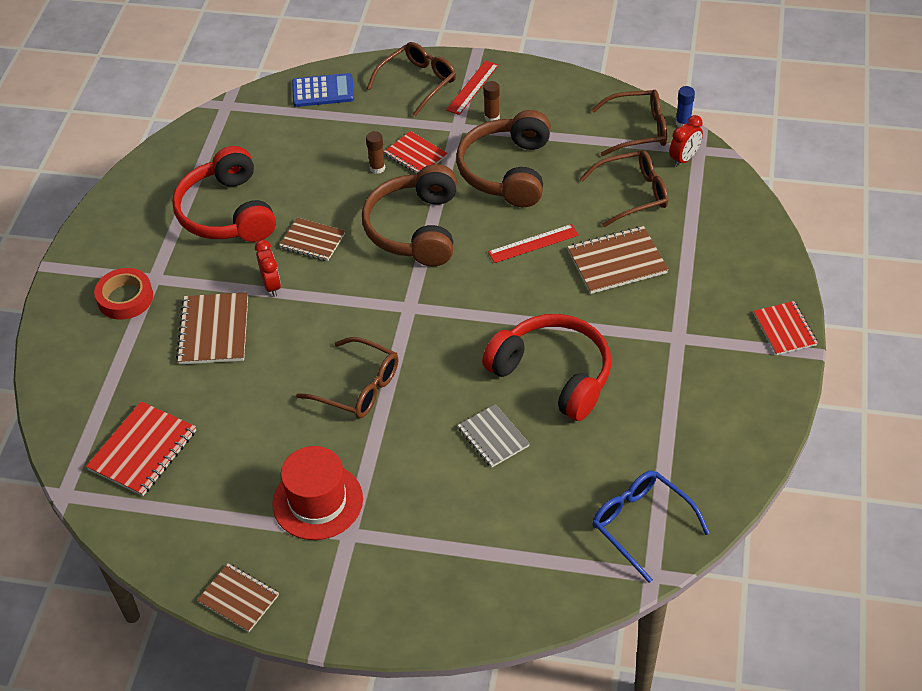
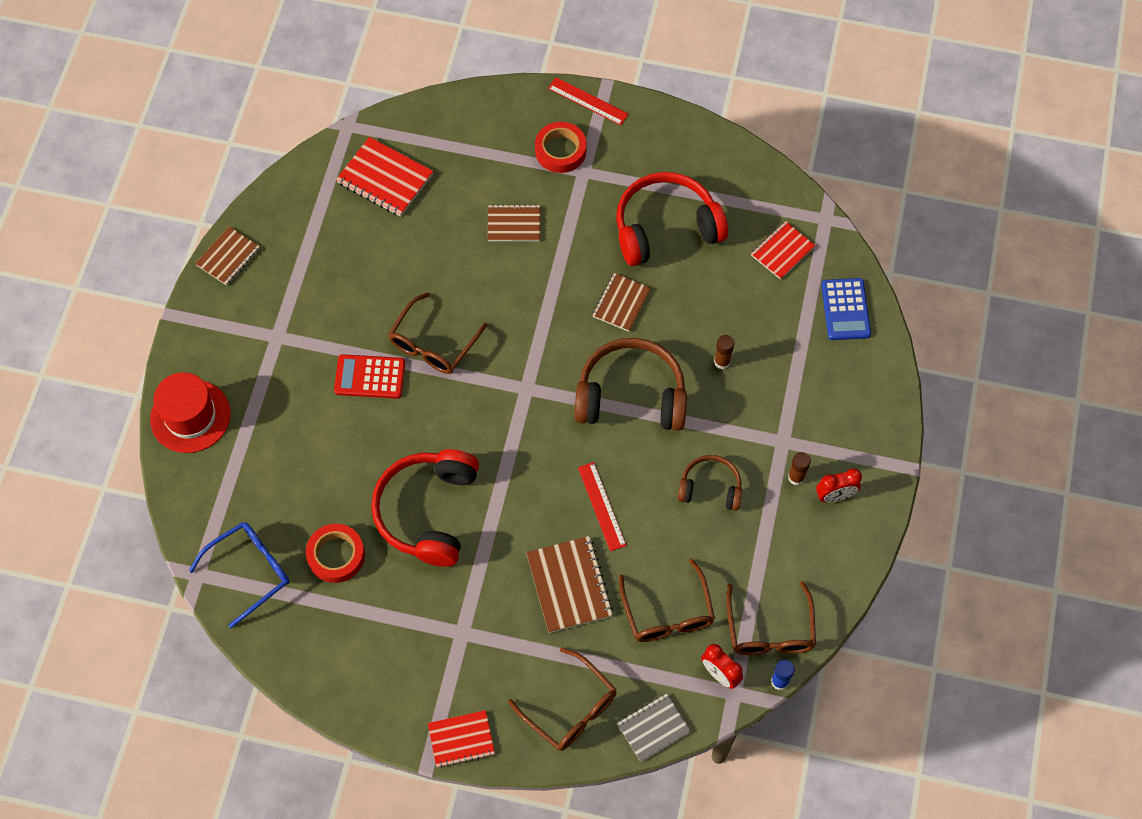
camera: 90 degrees right, 15 degrees up
brown notebook [176,292,248,364] -> brown notebook [488,204,540,241], size x0.66
red clock [255,240,281,297] -> red clock moved to [816,468,862,503]
red hat [272,446,363,540] -> red hat moved to [150,372,231,453]
brown glasses [367,42,456,116] -> brown glasses moved to [508,647,617,751]
red notebook [384,131,448,174] -> red notebook moved to [751,221,816,280]
red ruler [446,60,498,115] -> red ruler moved to [548,77,629,125]
brown headphones [457,110,551,207] -> brown headphones [678,455,742,511], size x0.56
grey notebook [458,404,530,468] -> grey notebook moved to [617,693,691,762]
red headphones [482,314,611,421] -> red headphones turned 150 degrees clockwise [371,449,479,567]
none -> red tape [306,524,365,583]
none -> red calculator [334,354,405,399]

